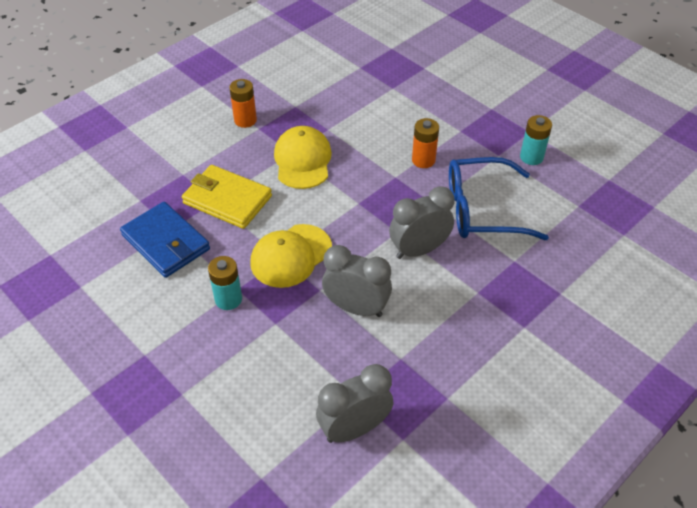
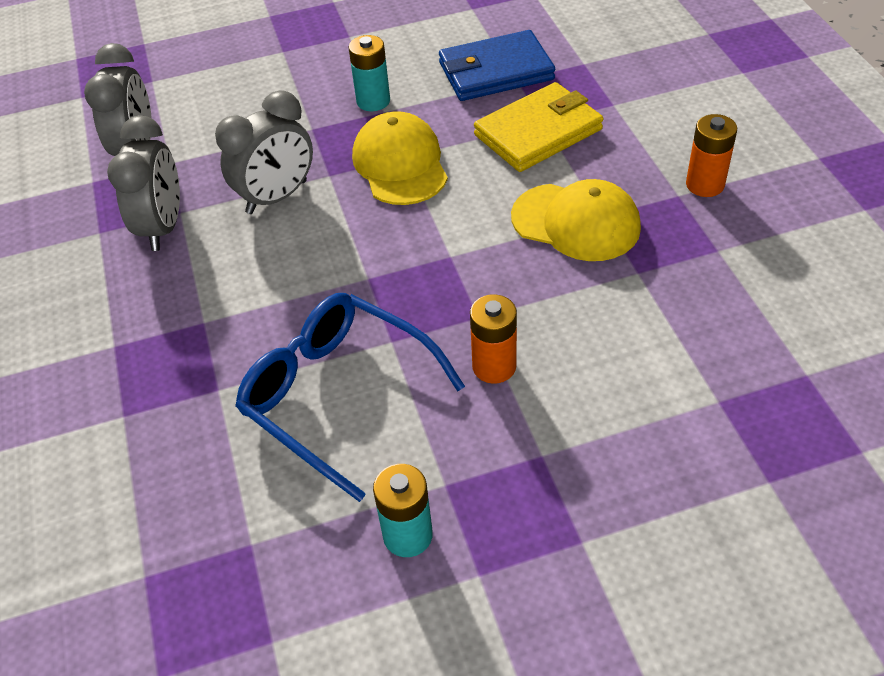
camera: 120 degrees right, 0 degrees up
grey clock [389,186,454,259] -> grey clock moved to [107,115,180,251]
blue glasses [449,157,549,240] -> blue glasses turned 75 degrees counterclockwise [235,293,465,502]

